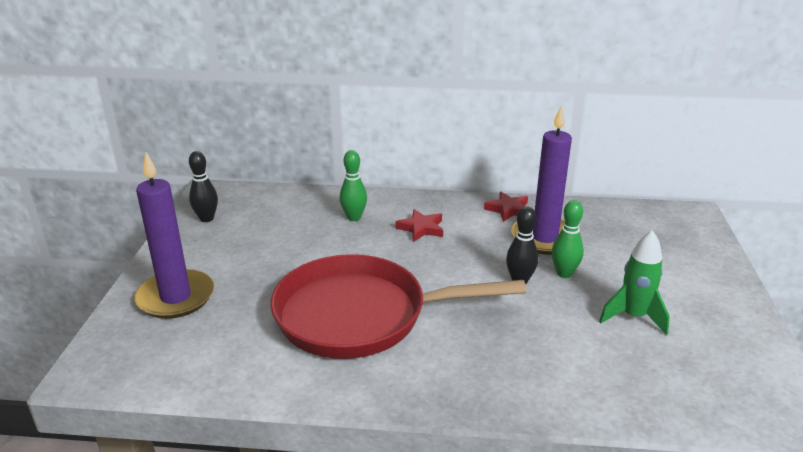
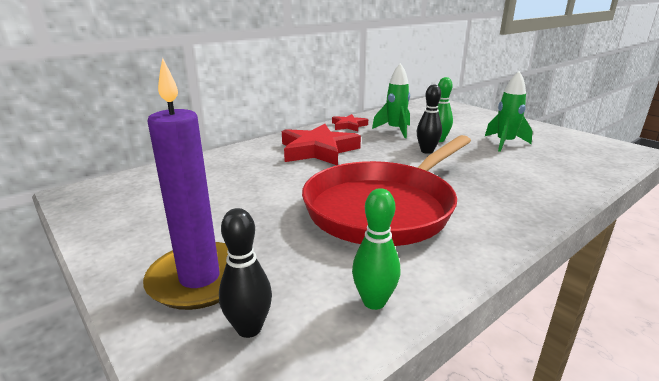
camera: 45 degrees left, 5 degrees down
black bowling pin [189,151,218,222] -> black bowling pin moved to [219,208,272,338]
green bowling pin [340,150,367,221] -> green bowling pin moved to [352,188,400,310]
red star [395,209,443,242] -> red star [282,124,361,165], size x1.89
purple candle [511,104,572,255] -> green rocket [372,63,410,138]

